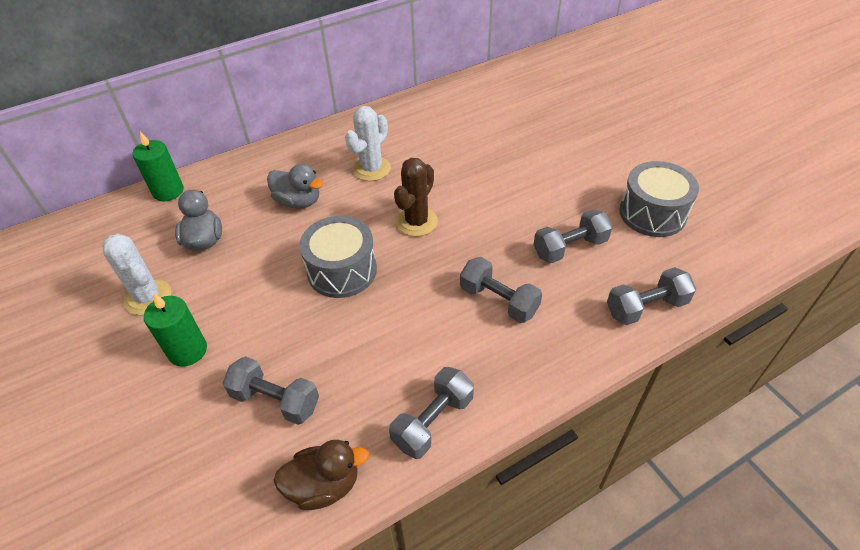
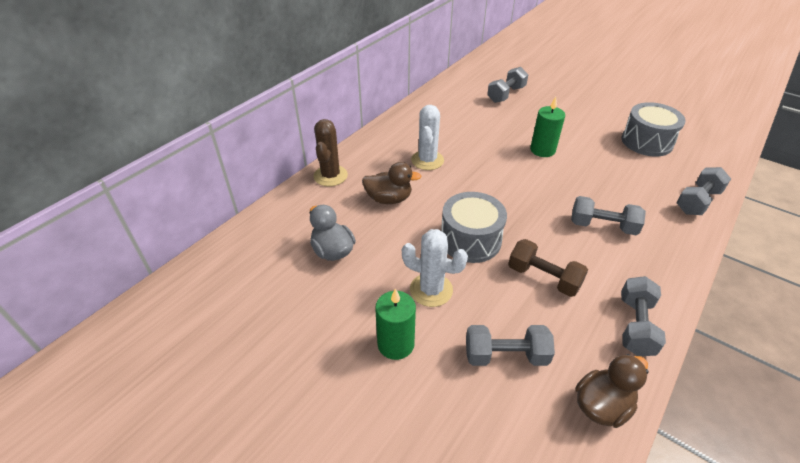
camera: 25 degrees left, 5 degrees down
white cactus [102,234,171,315] -> white cactus moved to [402,229,468,307]
green candle [132,131,184,201] -> green candle moved to [530,97,565,157]
grey duck [267,164,323,209] -> brown duck [362,162,421,204]
brown cactus [394,158,438,237] -> brown cactus moved to [313,119,348,186]
grey dumbbell [533,209,612,263] -> grey dumbbell moved to [487,67,528,103]
none -> brown dumbbell [508,239,588,297]

